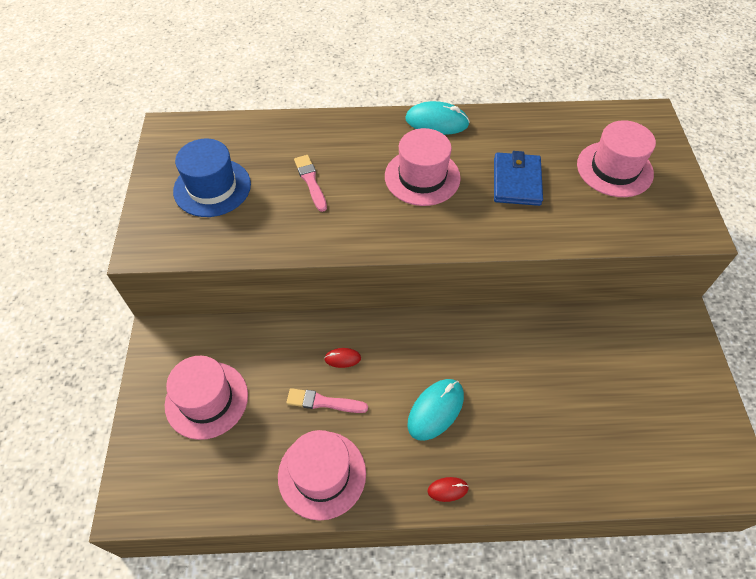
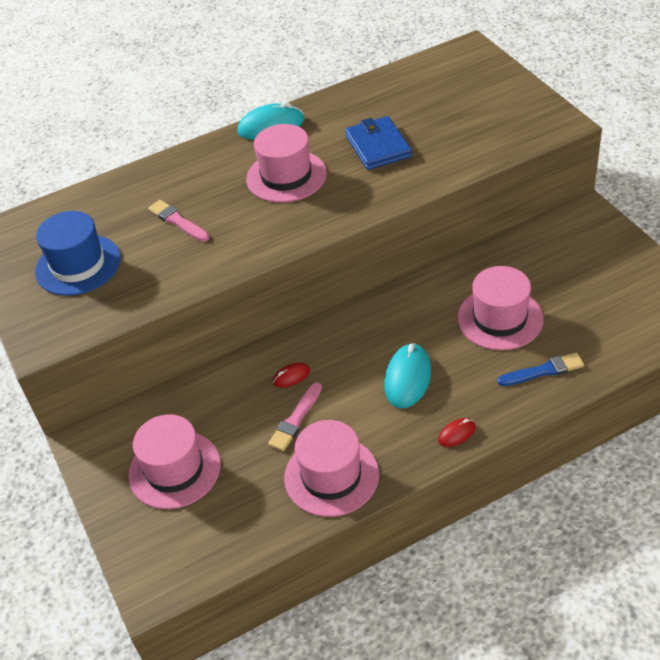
camera: 20 degrees left, 10 degrees down
pink brush [286,388,368,413] -> pink brush turned 45 degrees counterclockwise [268,382,322,451]
pink hat [577,120,656,197] -> pink hat moved to [457,266,543,350]
none -> blue brush [497,352,584,386]

